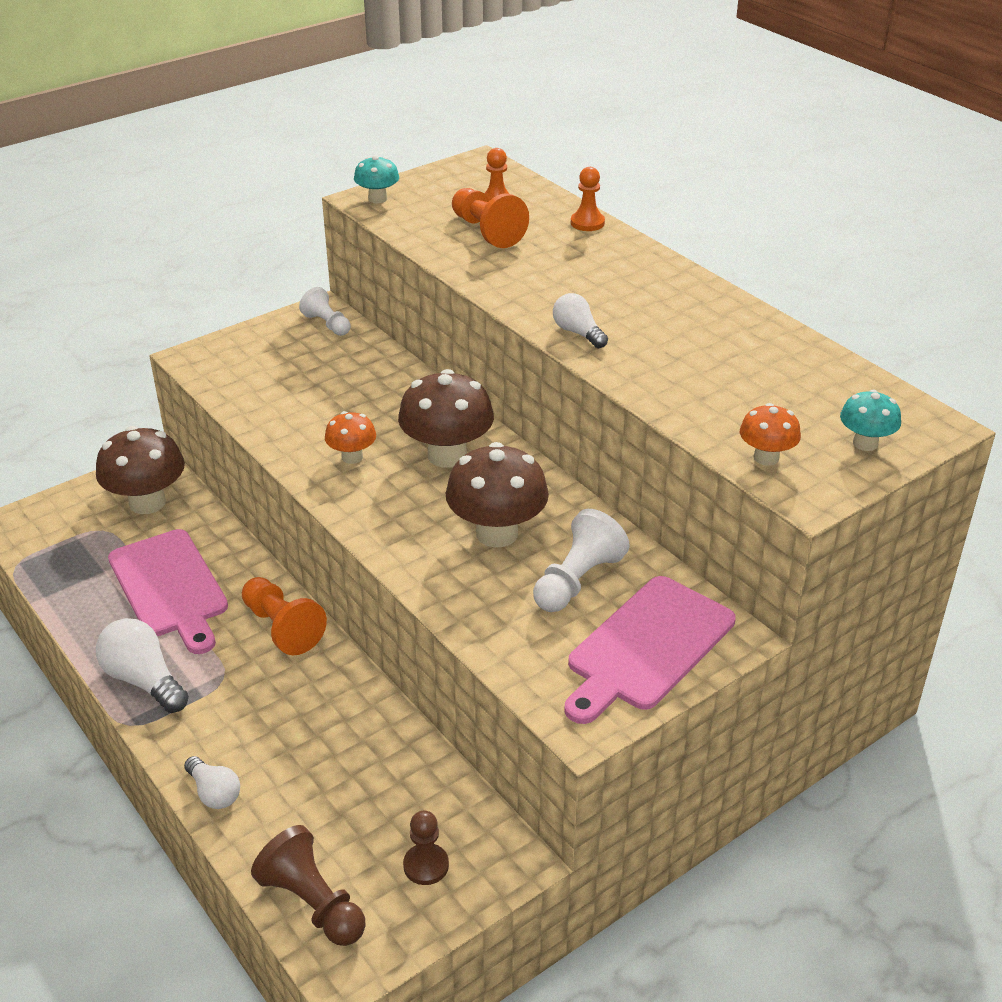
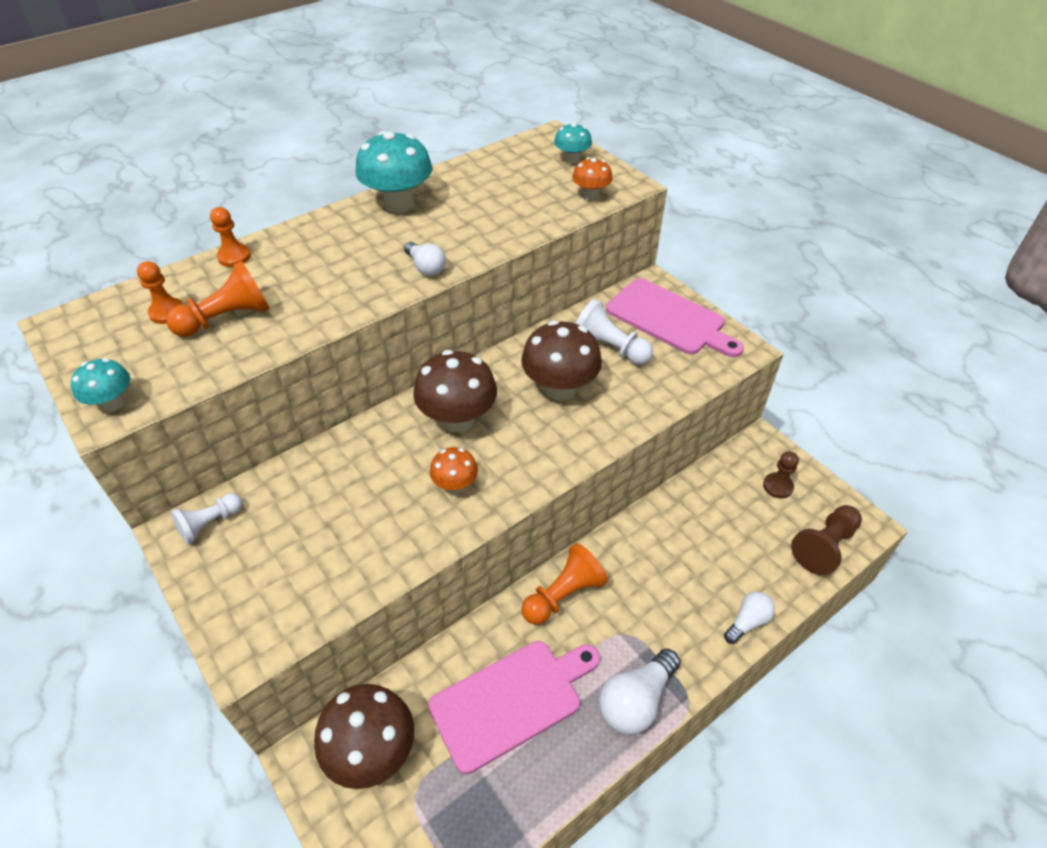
camera: 90 degrees left, 10 degrees up
white light bulb [553,293,608,348] -> white light bulb turned 90 degrees counterclockwise [404,242,446,276]
none -> turquoise mushroom [356,131,432,213]

